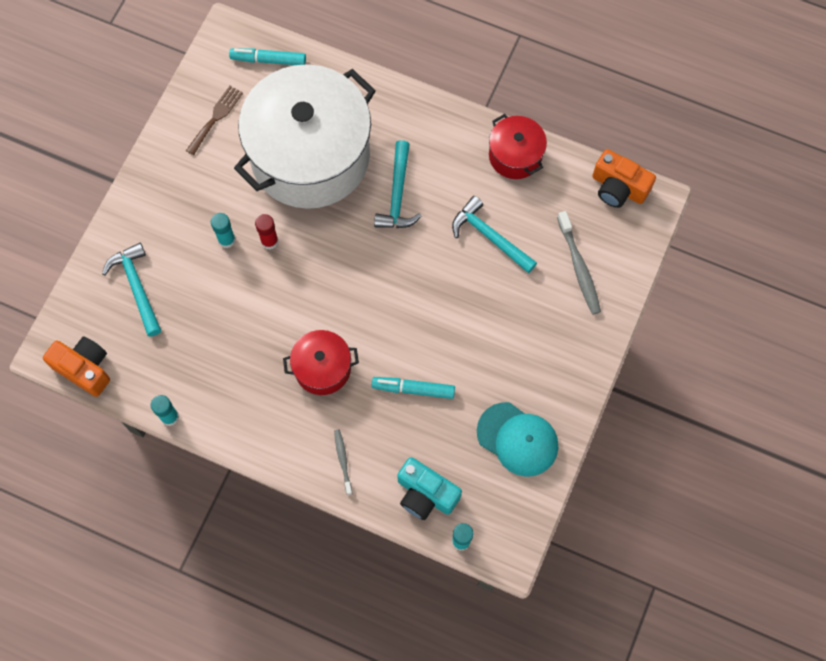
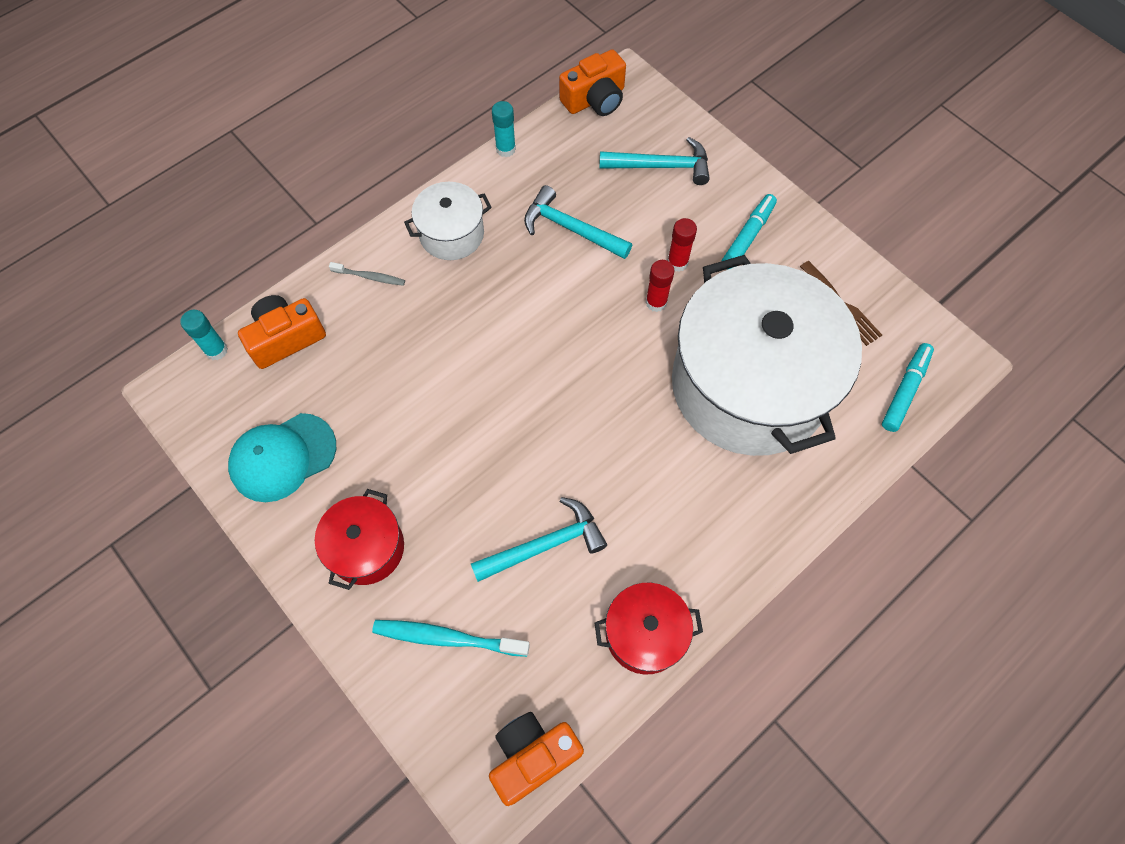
camera: 115 degrees right, 5 degrees down
turquoise glue stick [211,213,236,248] -> red glue stick [668,218,697,272]
red pot [283,330,359,395] -> red pot moved to [315,489,404,590]
turquoise marker [372,377,455,399] -> turquoise marker moved to [722,194,777,269]
turquoise hammer [374,140,422,228] -> turquoise hammer moved to [524,185,632,259]
turquoise camera [397,457,462,520] -> orange camera [238,295,326,369]
grey toothbrush [557,211,601,315] -> turquoise toothbrush [372,620,530,657]
none -> white pot [404,182,492,260]

